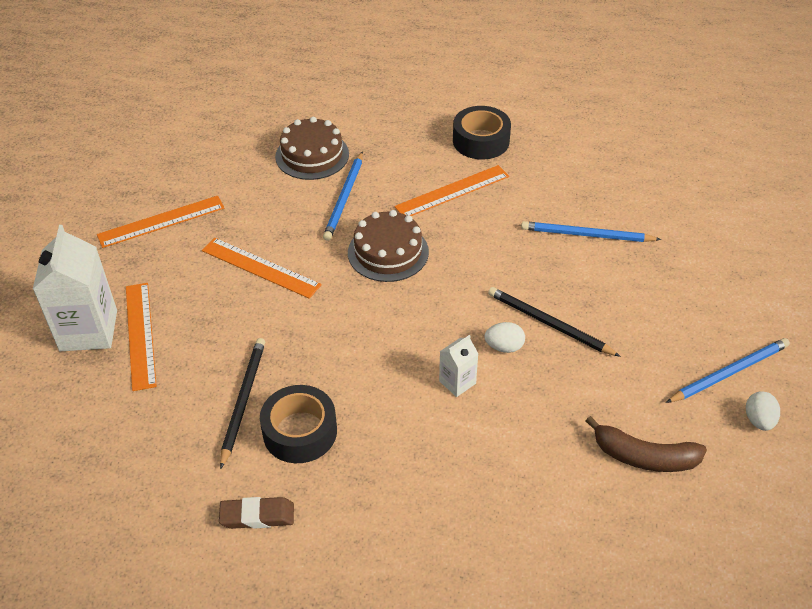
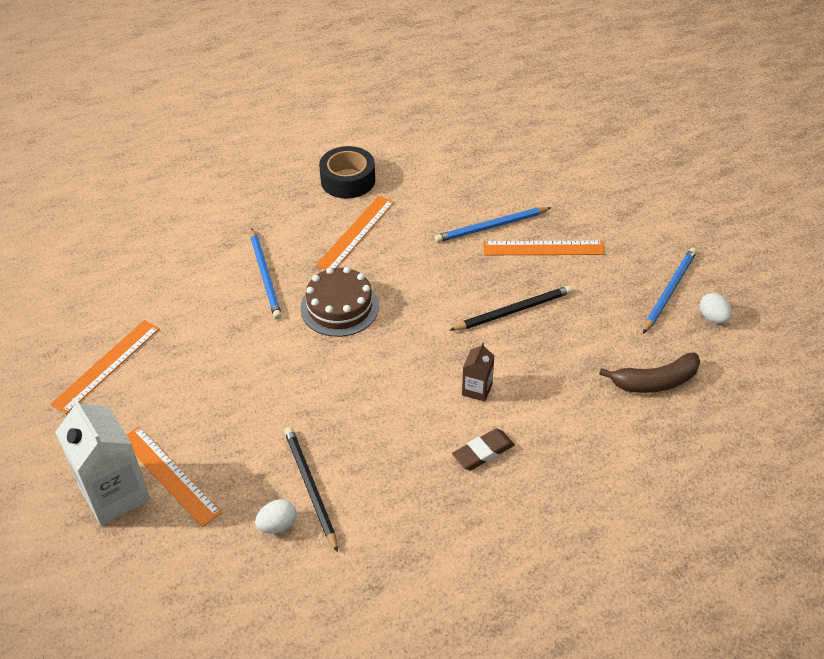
camera: 30 degrees left, 0 degrees up
orange ruler [202,238,322,299] -> orange ruler moved to [483,241,605,255]
brown eraser [219,497,294,529] -> brown eraser moved to [452,428,515,470]
black tape [260,385,337,463] -> none
brown cake [275,117,349,180] -> none
white carton [439,335,478,397] -> brown carton [462,342,494,402]
white egg [484,322,525,353] -> white egg moved to [255,499,297,533]
black pencil [488,287,621,357] -> black pencil turned 150 degrees clockwise [450,286,572,331]

